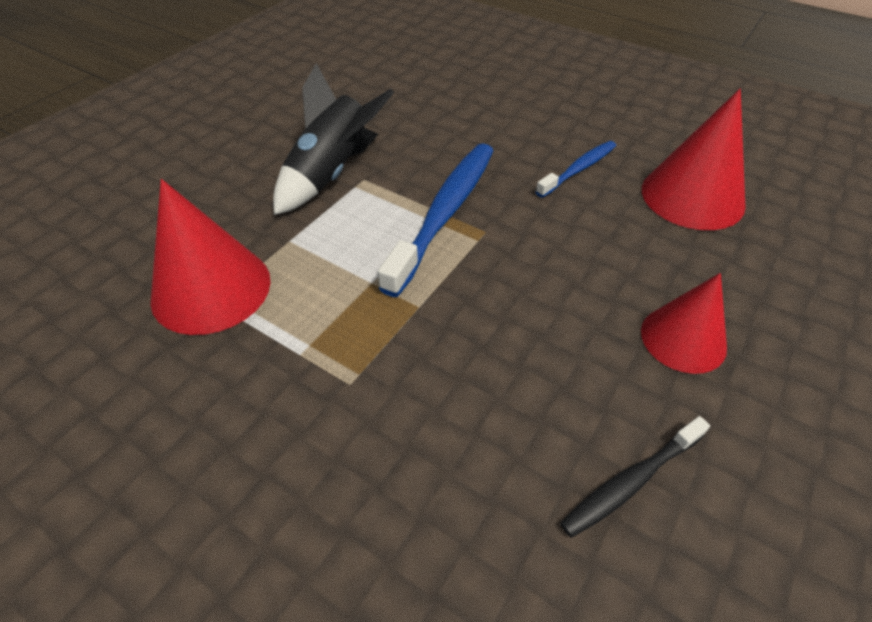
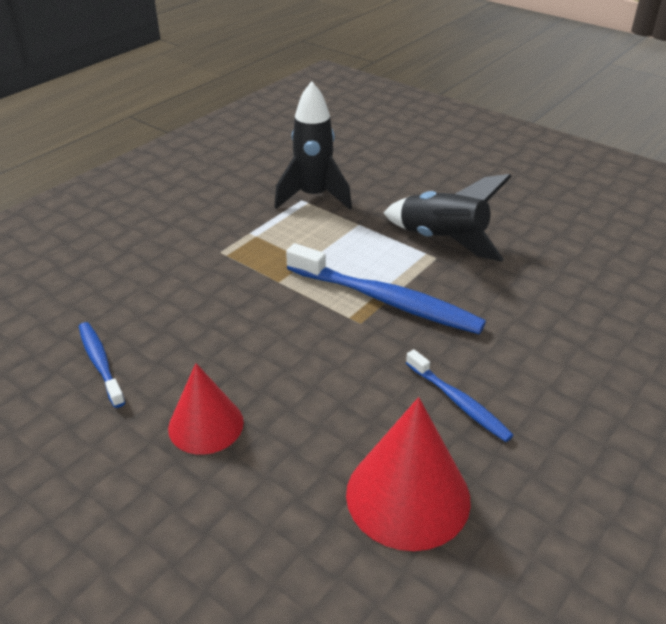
camera: 95 degrees right, 10 degrees down
red cone [150,179,271,335] -> black rocket [274,81,352,210]
black toothbrush [560,416,710,538] -> blue toothbrush [79,322,125,408]

